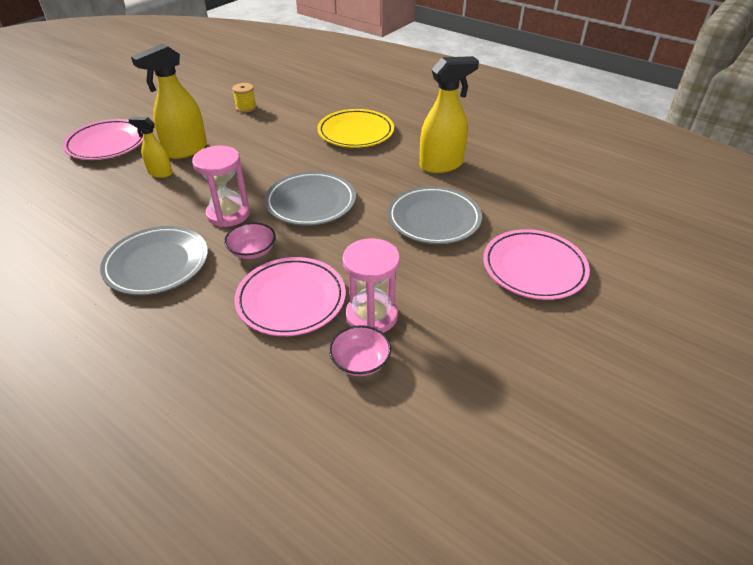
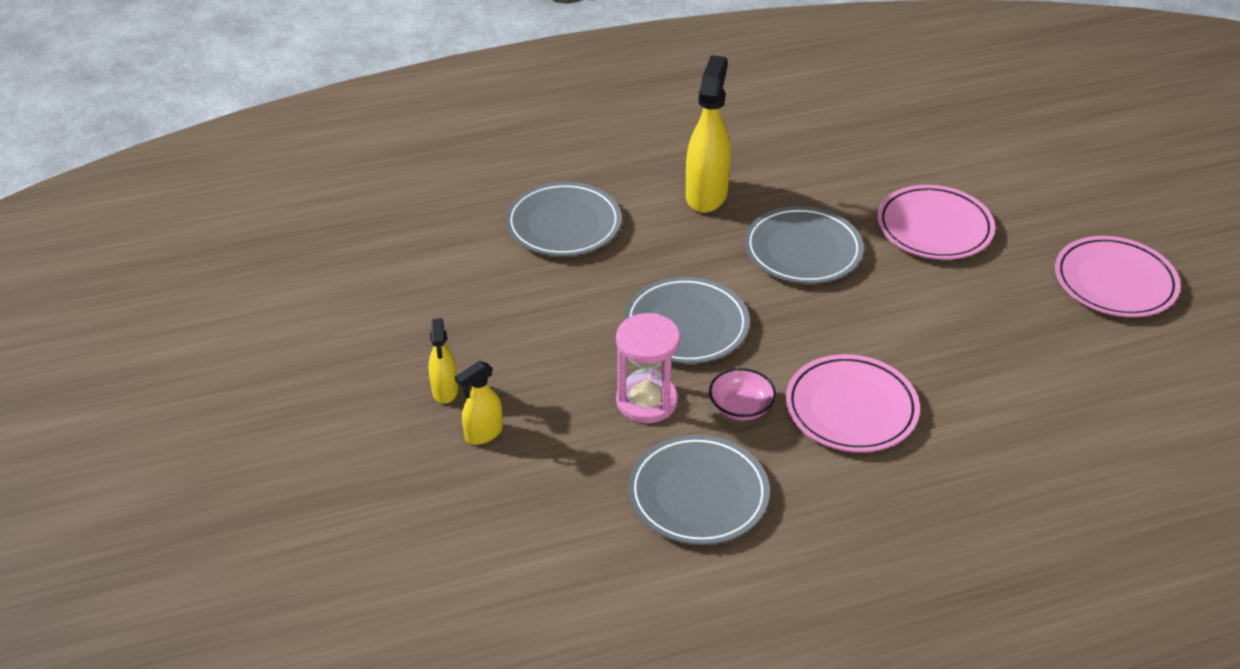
camera: 55 degrees left, 0 degrees up
pink plate [63,119,144,160] -> pink plate moved to [1055,236,1181,317]
yellow spray bottle [131,43,207,159] -> yellow spray bottle [428,318,458,404], size x0.55
yellow spool [232,83,256,112] -> none
yellow plate [317,109,394,148] -> grey plate [506,182,622,256]
pink bowl [329,325,391,376] -> none
pink hourglass [343,238,400,333] -> none

